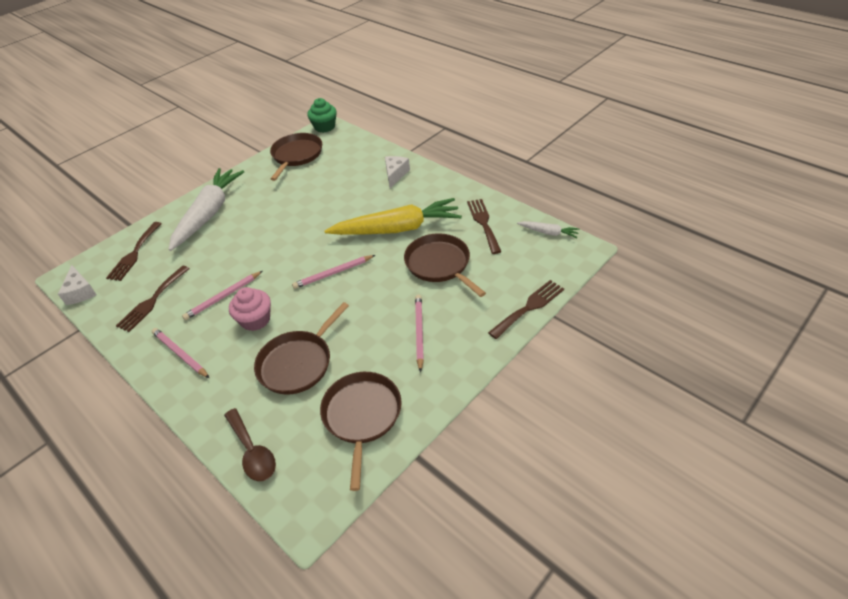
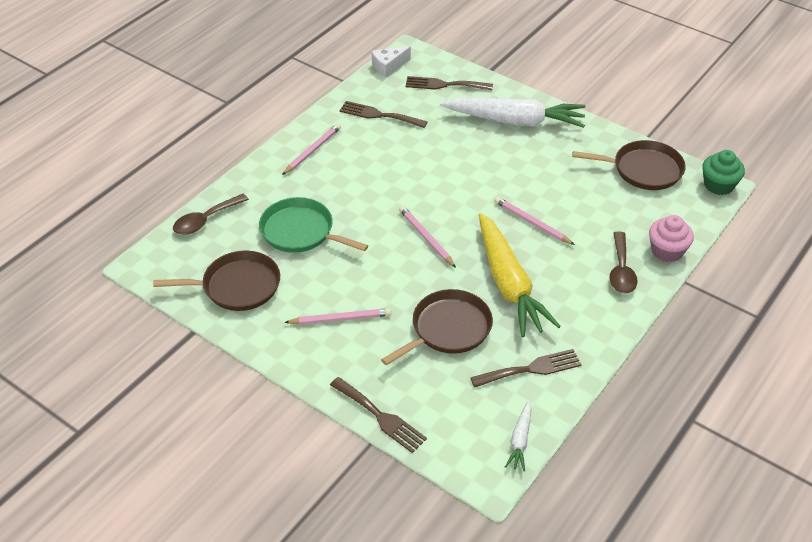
camera: 80 degrees right, 0 degrees up
pink pencil [182,271,263,320] -> pink pencil moved to [494,197,575,245]
pink cupcake [229,287,271,331] -> pink cupcake moved to [649,215,694,262]
brown pan [254,302,349,395] -> green pan [259,197,368,253]
white cheese [385,156,410,188] -> brown spoon [609,231,638,294]

